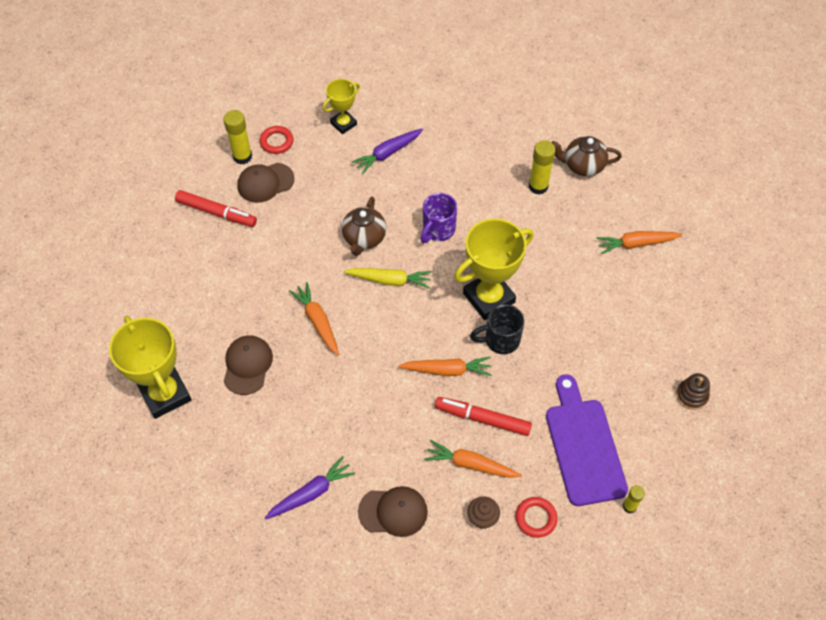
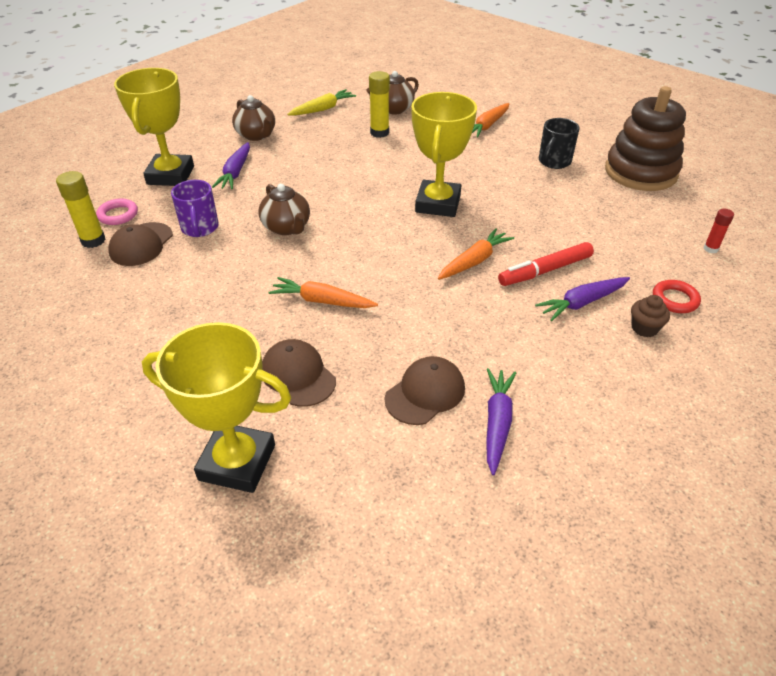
camera: 45 degrees left, 15 degrees down
red marker [175,190,257,227] -> none
red ring [260,126,293,154] -> pink ring [96,199,138,225]
yellow trophy [323,79,360,134] -> yellow trophy [114,68,194,186], size x1.77
yellow carrot [343,268,432,289] -> yellow carrot moved to [287,89,356,116]
brown cap [358,486,428,537] -> brown cap moved to [385,356,465,425]
purple mug [420,193,457,243] -> purple mug moved to [171,180,219,237]
orange carrot [424,440,522,478] -> purple carrot [535,277,630,321]
black mug [470,304,524,354] -> black mug moved to [539,118,579,169]
purple cutting board [546,374,628,506] -> none
yellow glue stick [623,485,645,514] -> red glue stick [704,209,734,253]
brown stacking toy [676,373,710,410] -> brown stacking toy [605,86,686,191], size x2.40
none -> brown teapot [232,95,275,141]

